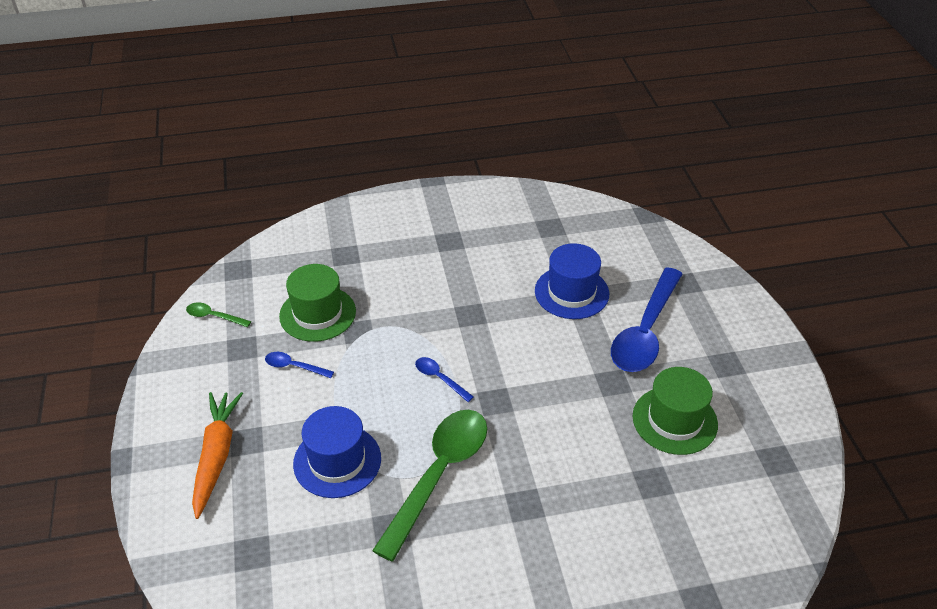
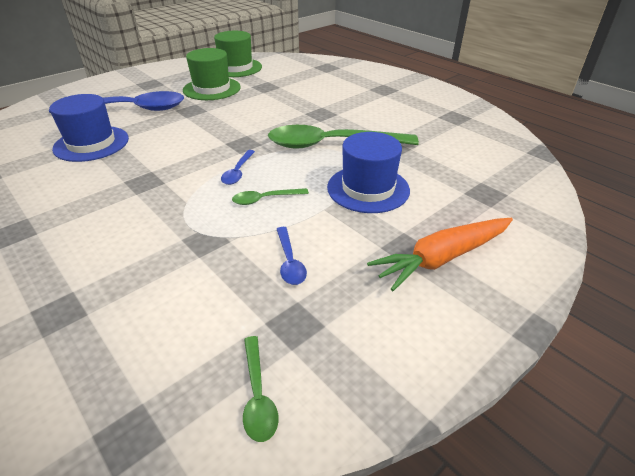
camera: 120 degrees left, 5 degrees down
green hat [279,264,356,342] -> green hat moved to [214,31,262,77]
none -> green spoon [232,188,309,205]

